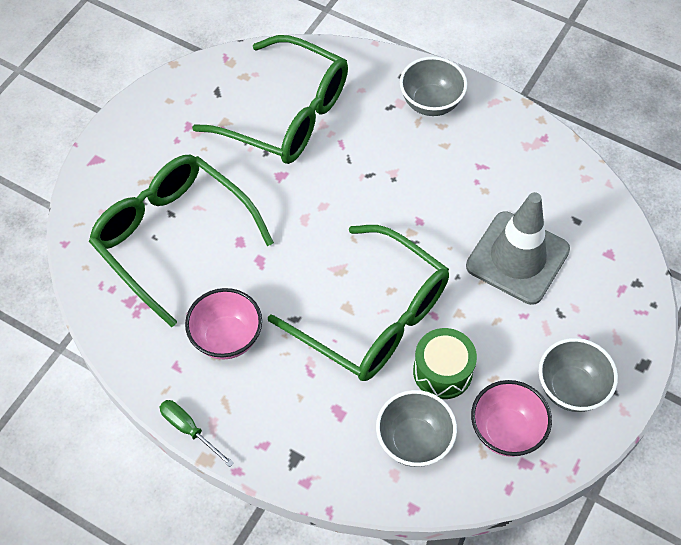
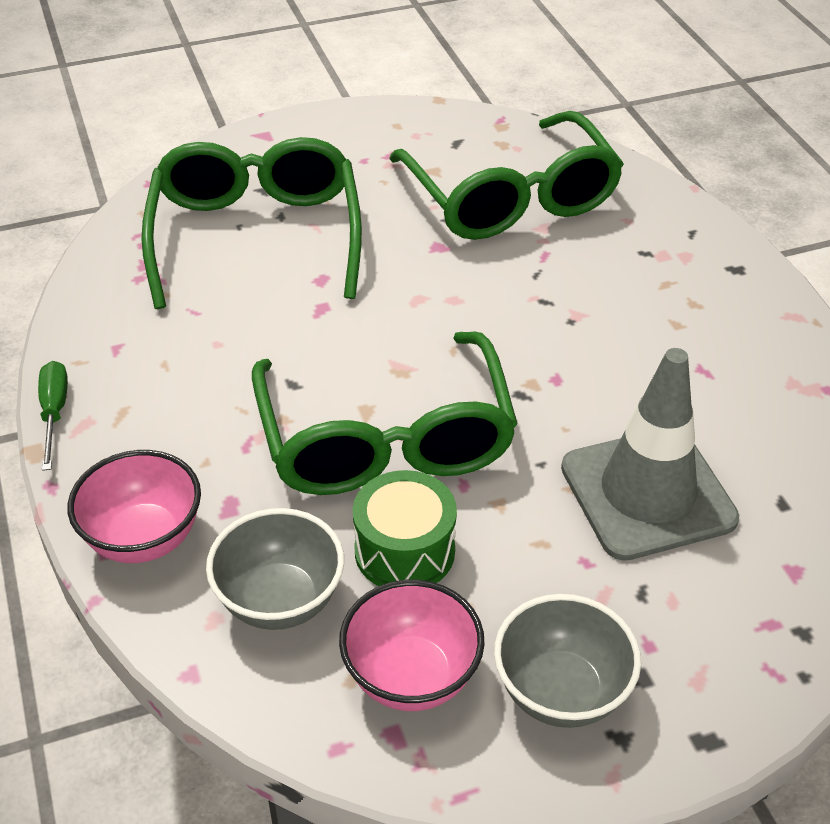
camera: 40 degrees right, 15 degrees down
pink bowl [185,288,262,359] -> pink bowl moved to [67,450,201,563]
grey bowl [400,56,467,116] -> none

